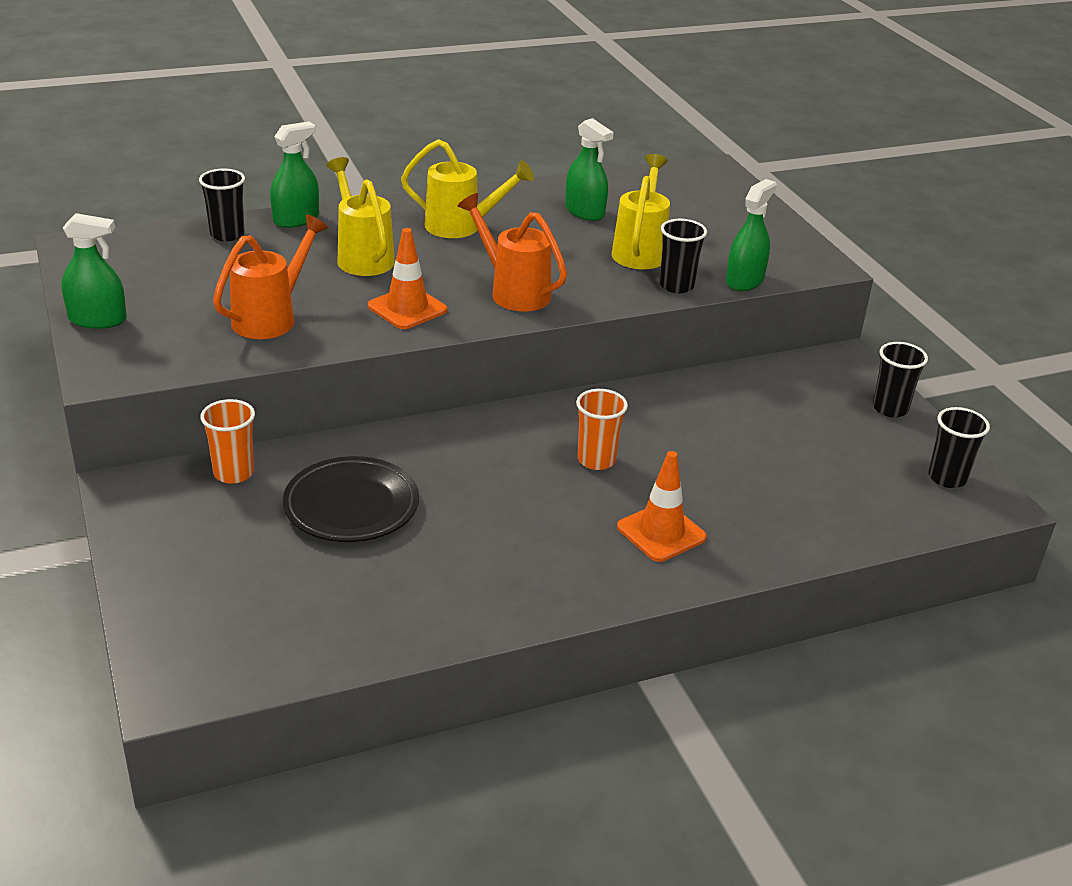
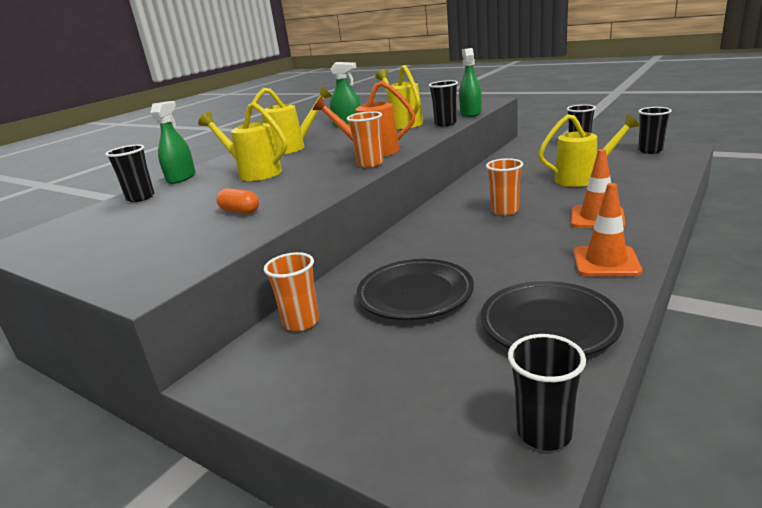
camera: 30 degrees left, 10 degrees down
green spray bottle [62,213,127,329] -> none
orange watering can [213,215,328,339] -> orange capsule [216,188,259,214]
orange traffic cone [368,228,447,329] -> orange traffic cone moved to [573,183,642,276]
none -> orange cup [346,111,383,168]
none -> black plate [481,281,624,356]
none -> black cup [508,334,586,451]
none -> yellow watering can [538,114,640,187]

